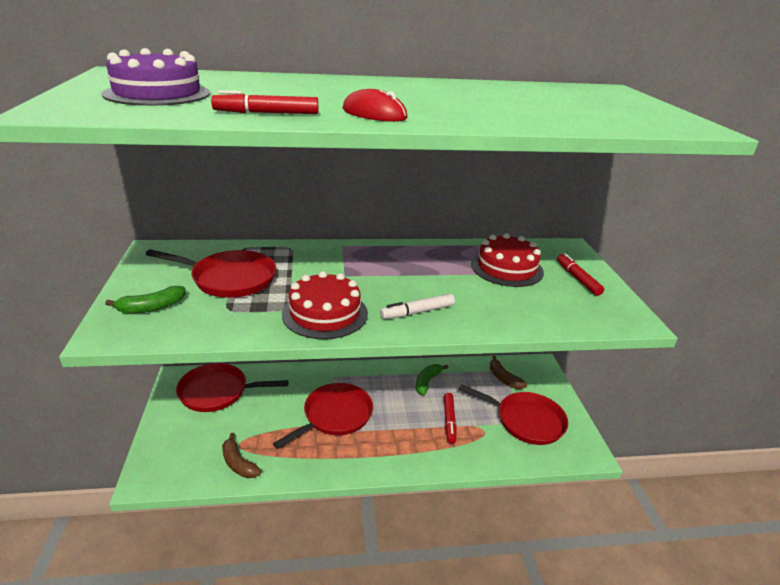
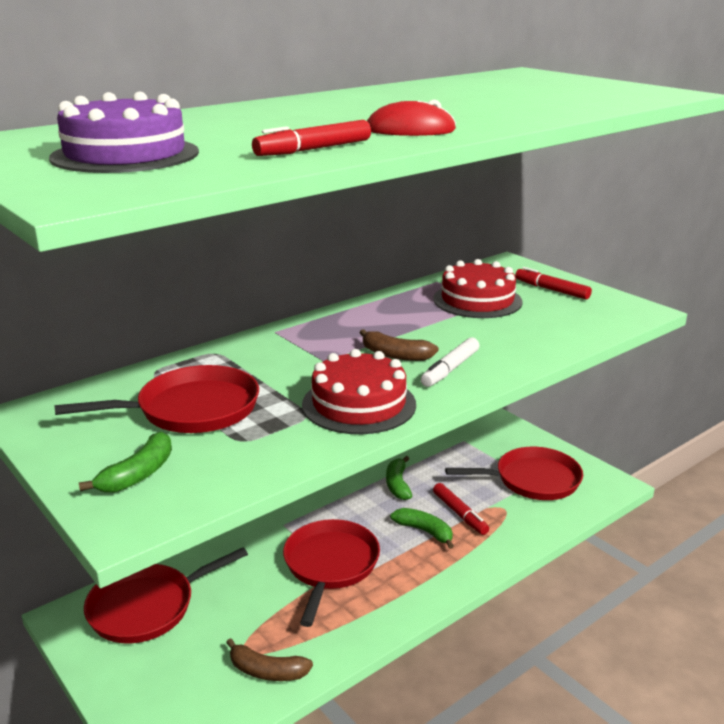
camera: 30 degrees left, 5 degrees down
brown banana [490,356,527,389] -> brown banana moved to [360,329,439,361]
none -> green banana [390,508,454,549]

